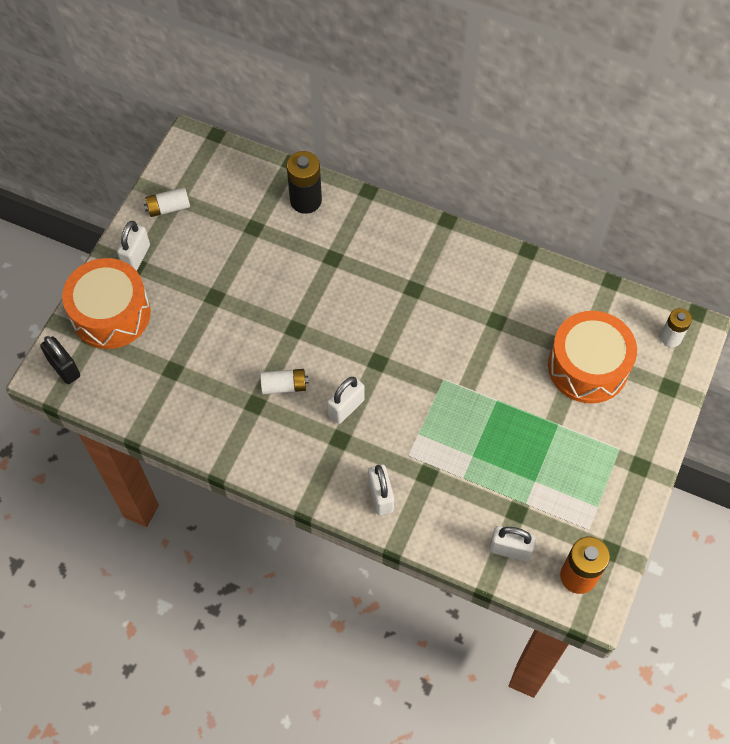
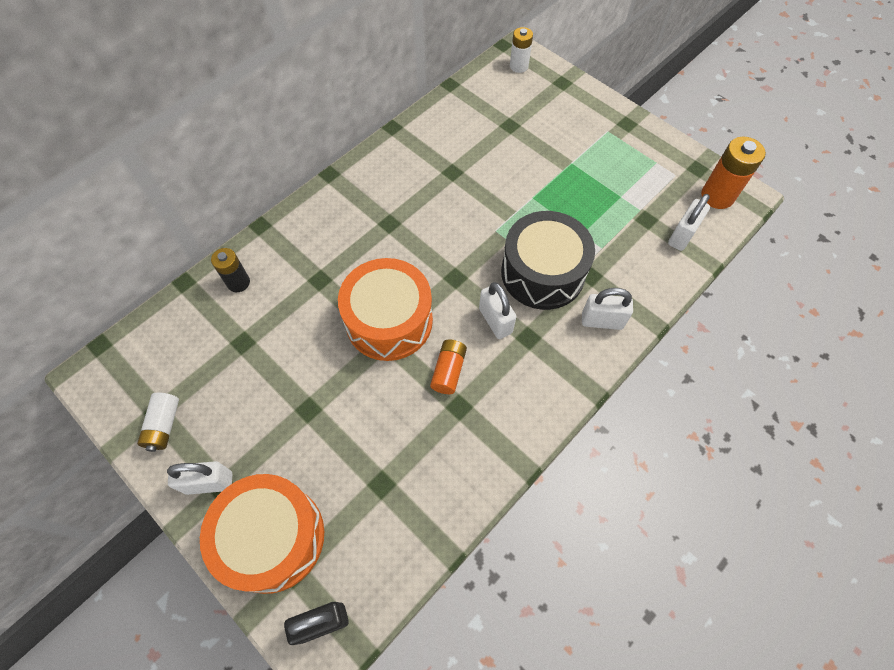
camera: 70 degrees left, 0 degrees up
white padlock [117,221,150,271] -> white padlock turned 45 degrees counterclockwise [167,461,232,495]
white battery [260,369,309,394] -> orange battery [430,339,467,394]
black battery [287,151,322,214] -> black battery [211,248,250,292], size x0.64
orange drum [548,311,637,404] -> orange drum moved to [338,258,433,361]
none -> black drum [501,211,595,310]

